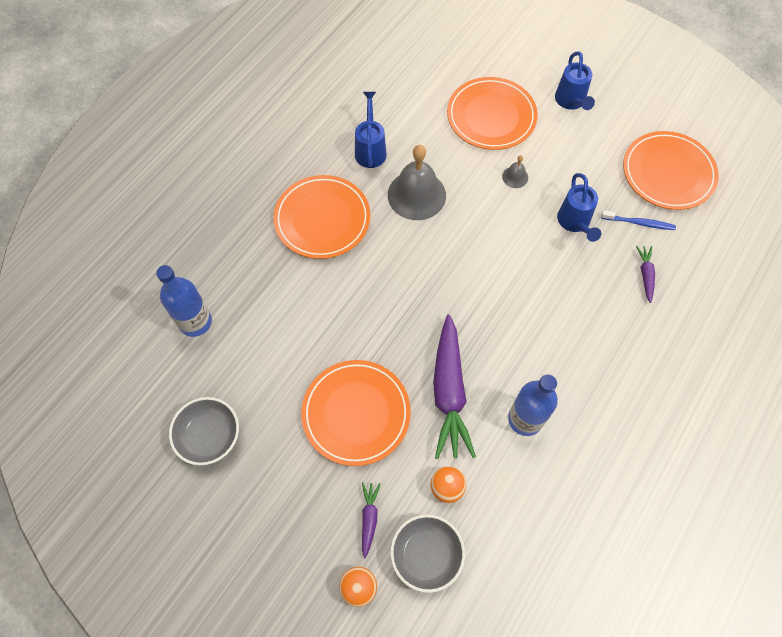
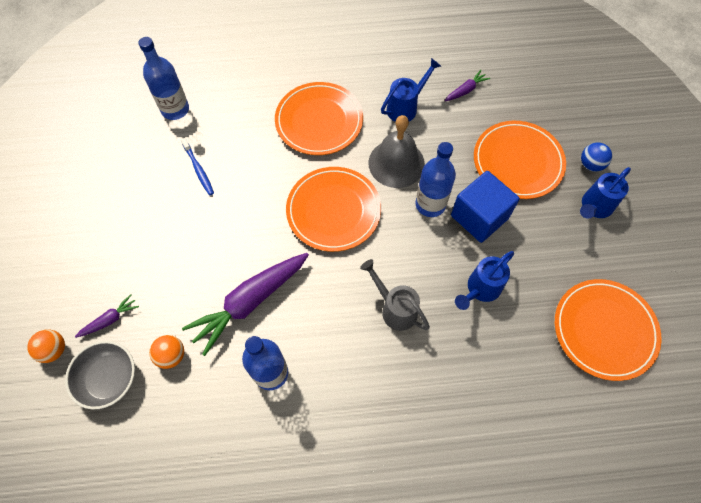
camera: 50 degrees right, 0 degrees up
grey bowl [169,397,239,465] -> none
orange plate [301,360,411,466] -> orange plate moved to [286,167,381,252]
grey bell [502,155,528,188] -> blue cube [451,171,520,243]
blue toothbrush [601,210,676,230] -> blue toothbrush moved to [181,138,214,195]
purple carrot [636,246,655,303] -> purple carrot moved to [445,70,490,101]
none -> grey watering can [360,259,430,331]
none -> blue bottle [415,142,456,217]
none -> blue ball [581,142,612,172]

